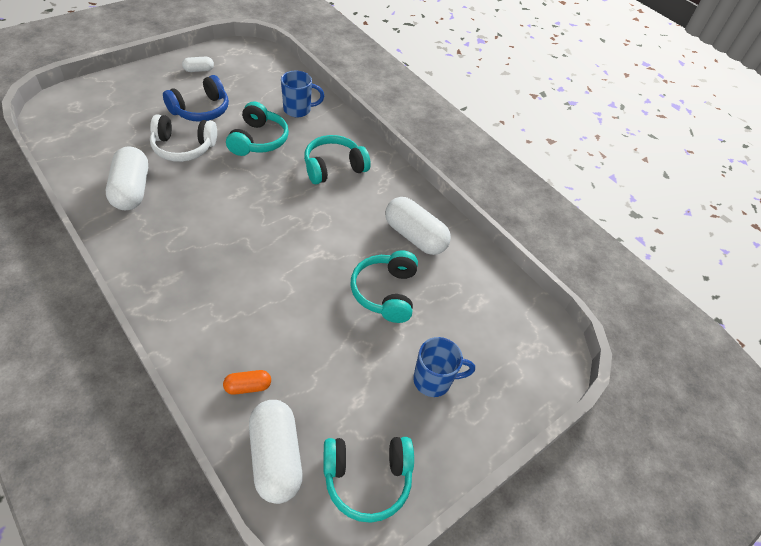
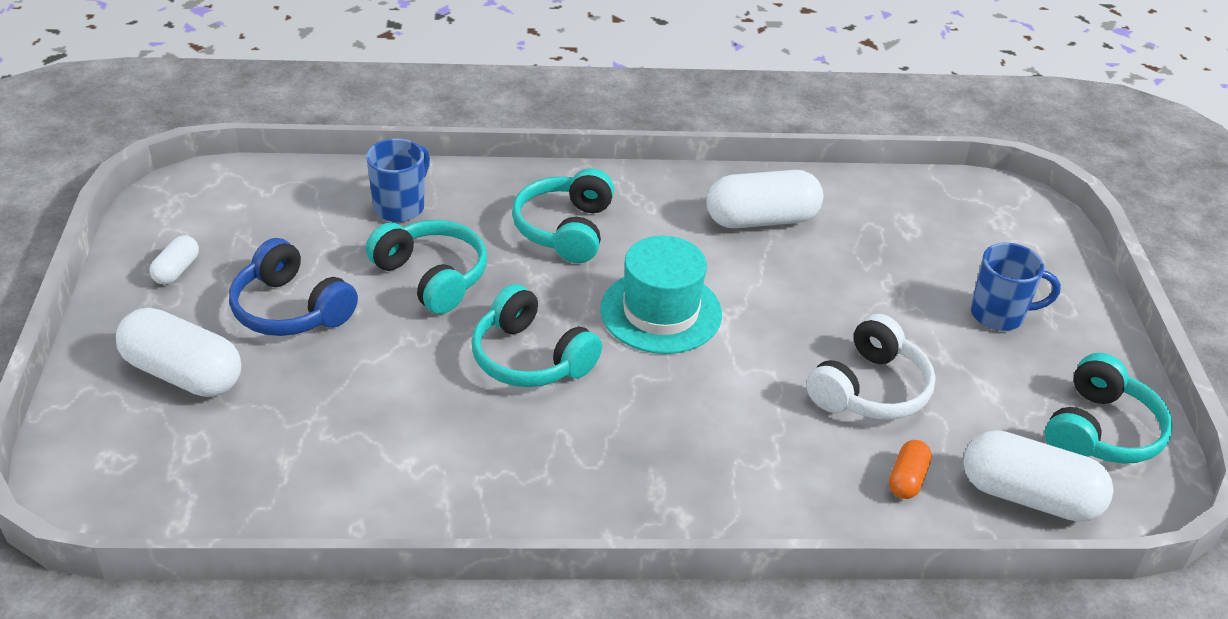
camera: 50 degrees left, 10 degrees down
white capsule [106,146,148,210] -> white capsule moved to [116,307,241,397]
white headphones [150,114,217,162] -> white headphones moved to [806,314,936,420]
blue headphones [163,75,229,122] -> blue headphones turned 135 degrees clockwise [229,238,358,336]
turquoise headphones [351,250,418,323] -> turquoise headphones moved to [471,284,602,387]
blue mug [413,337,475,397] -> blue mug turned 60 degrees clockwise [971,243,1061,331]
none -> turquoise hat [600,236,722,354]

